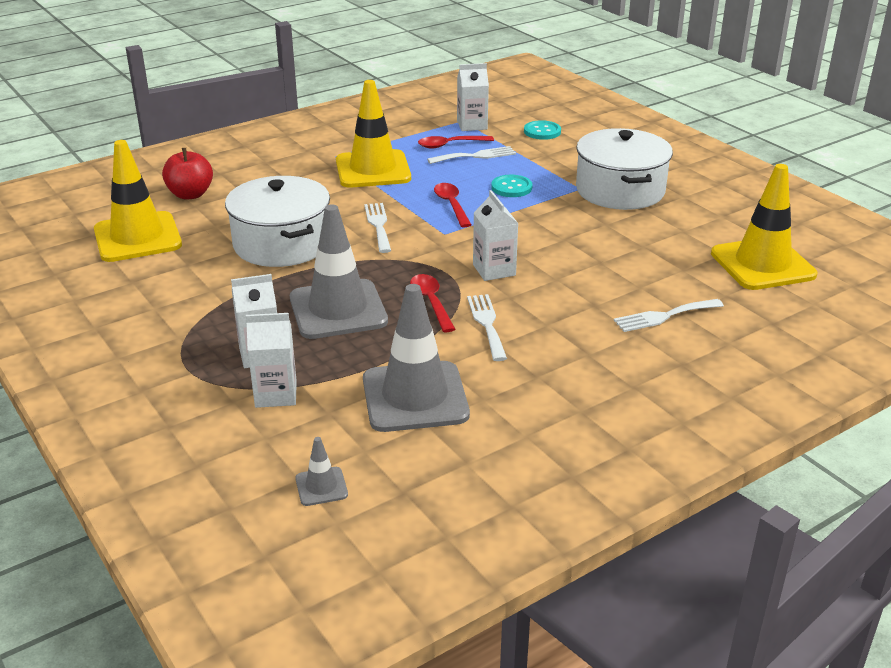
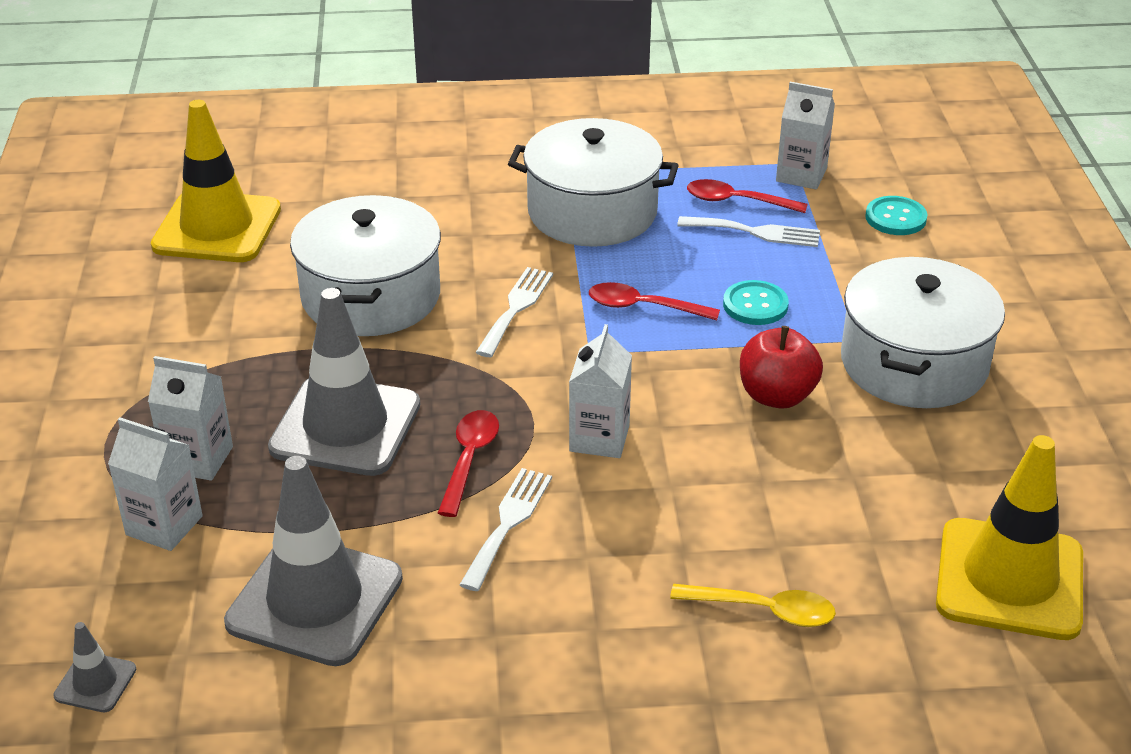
camera: 30 degrees right, 5 degrees up
red apple [162,148,213,199] -> red apple moved to [740,326,823,409]
yellow traffic cone [336,80,411,188] -> white pot [508,118,679,247]
red spoon [434,183,471,228] -> red spoon turned 90 degrees counterclockwise [589,282,720,321]
white fork [614,299,724,332] -> yellow spoon [670,584,836,627]

